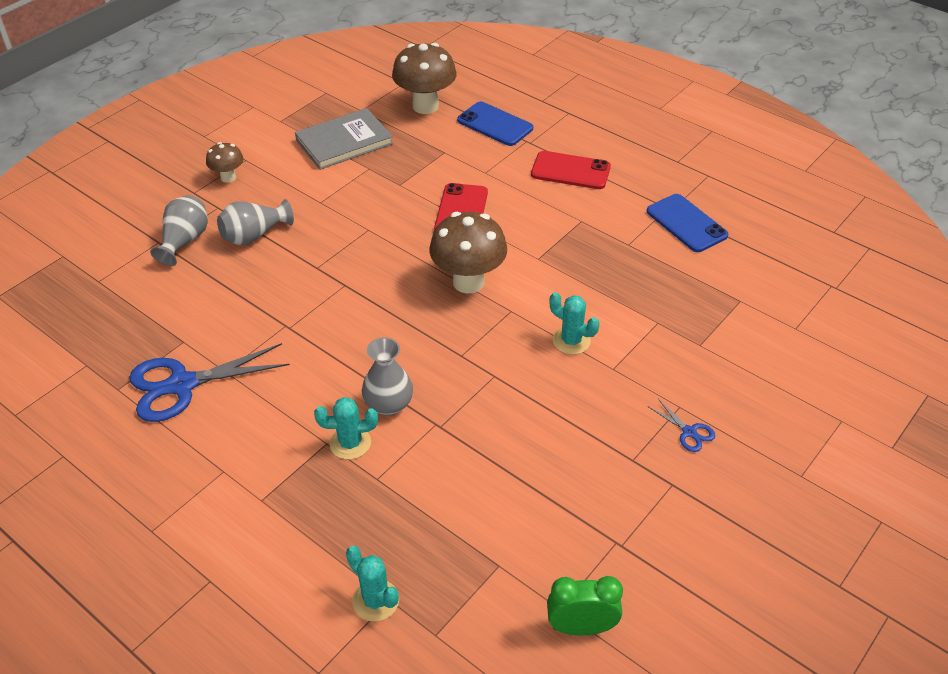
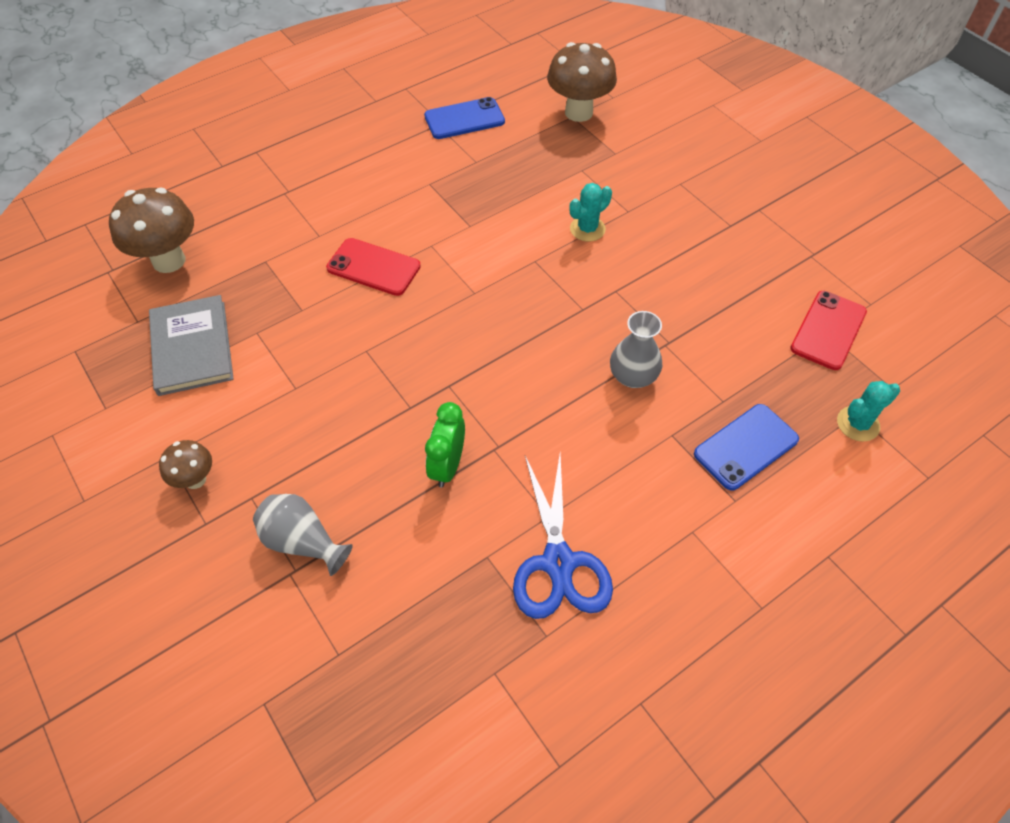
camera: 75 degrees left, 10 degrees up
grey vase [217,199,294,245] -> none
turquoise cactus [314,397,378,460] -> none
brown mushroom [429,212,507,294] -> brown mushroom moved to [547,42,617,122]
blue phone [457,102,533,146] -> blue phone moved to [694,404,799,491]
red phone [531,151,611,189] -> red phone moved to [790,291,867,370]
green clock [547,576,623,636] -> green clock moved to [425,402,465,488]
blue scissors [649,399,715,452] -> none

